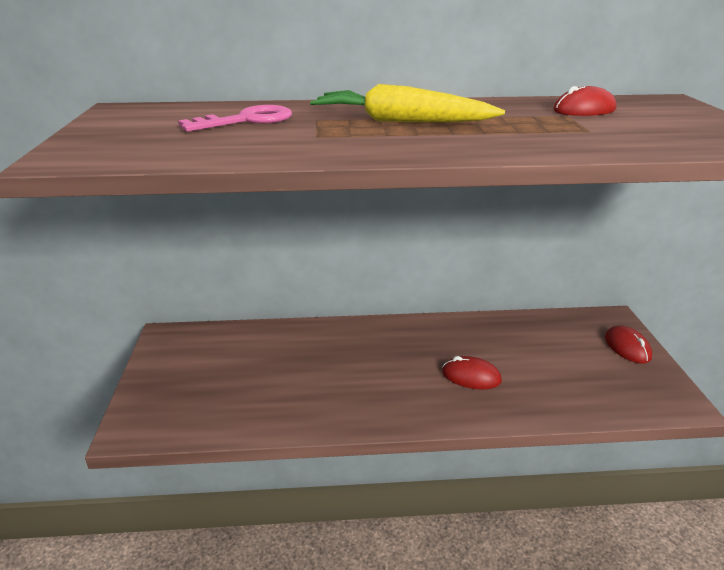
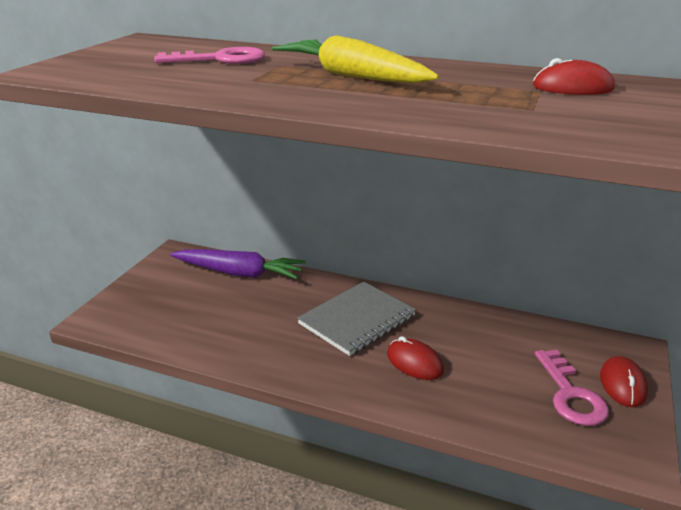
camera: 25 degrees right, 0 degrees up
none -> purple carrot [170,249,306,279]
none -> grey notebook [297,282,416,356]
none -> pink key [535,350,609,426]

